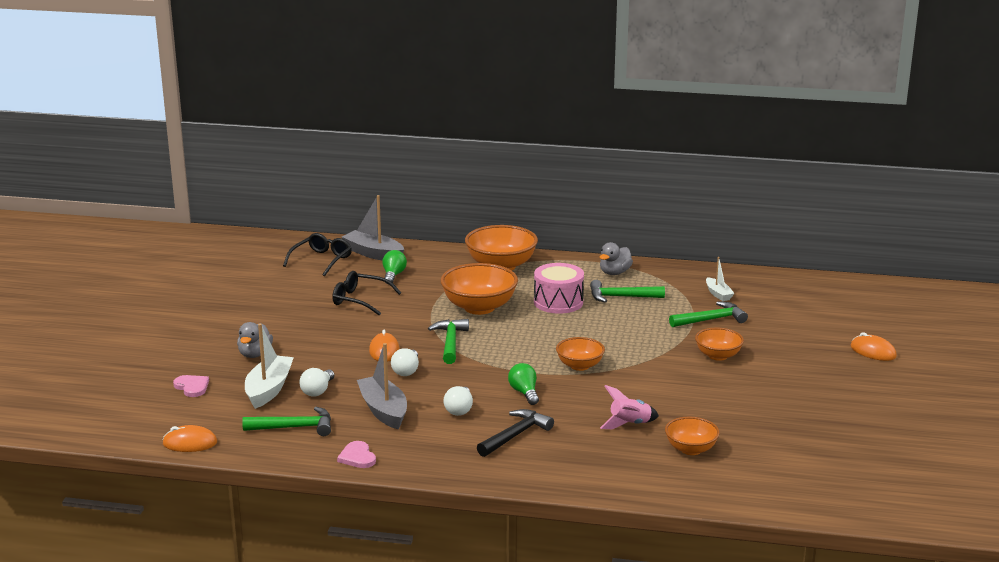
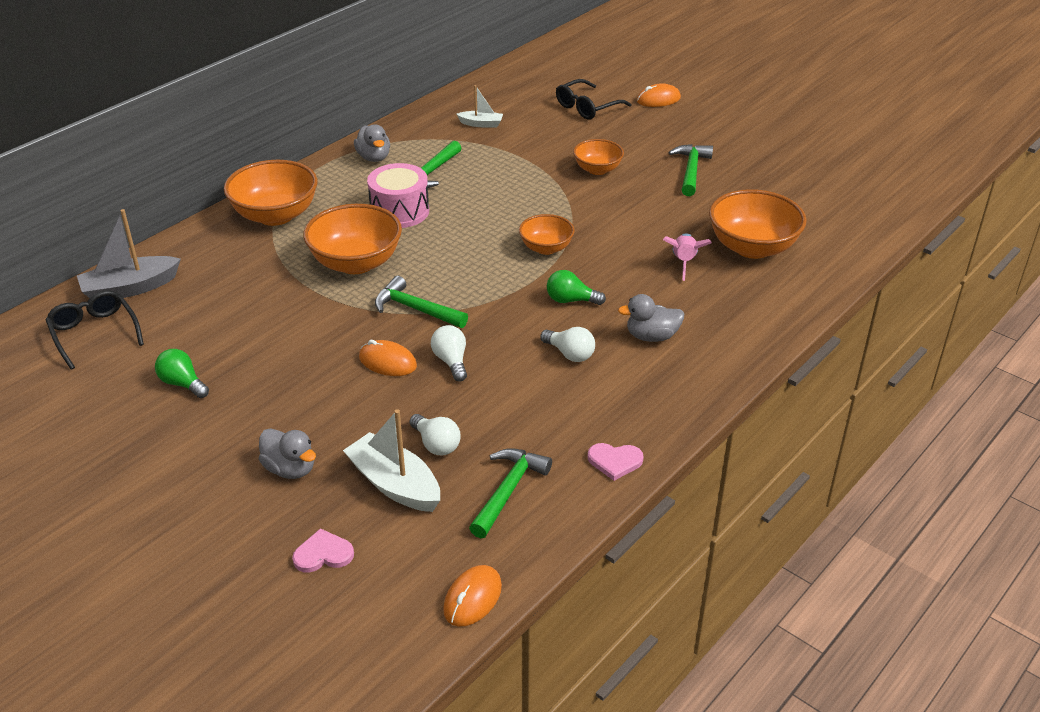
camera: 60 degrees left, 15 degrees up
black glasses [332,271,402,315] -> black glasses moved to [556,79,632,120]
grey boat [357,343,407,430] -> none
green light bulb [383,250,407,284] -> green light bulb moved to [155,349,209,398]
white light bulb [391,348,419,376] -> white light bulb turned 150 degrees counterclockwise [431,325,467,382]
black hammer [477,409,554,457] -> grey duck [618,294,684,342]
orange bowl [665,417,720,455] -> orange bowl [709,189,807,259], size x1.71
green hammer [669,301,748,327] -> green hammer moved to [668,144,713,196]

